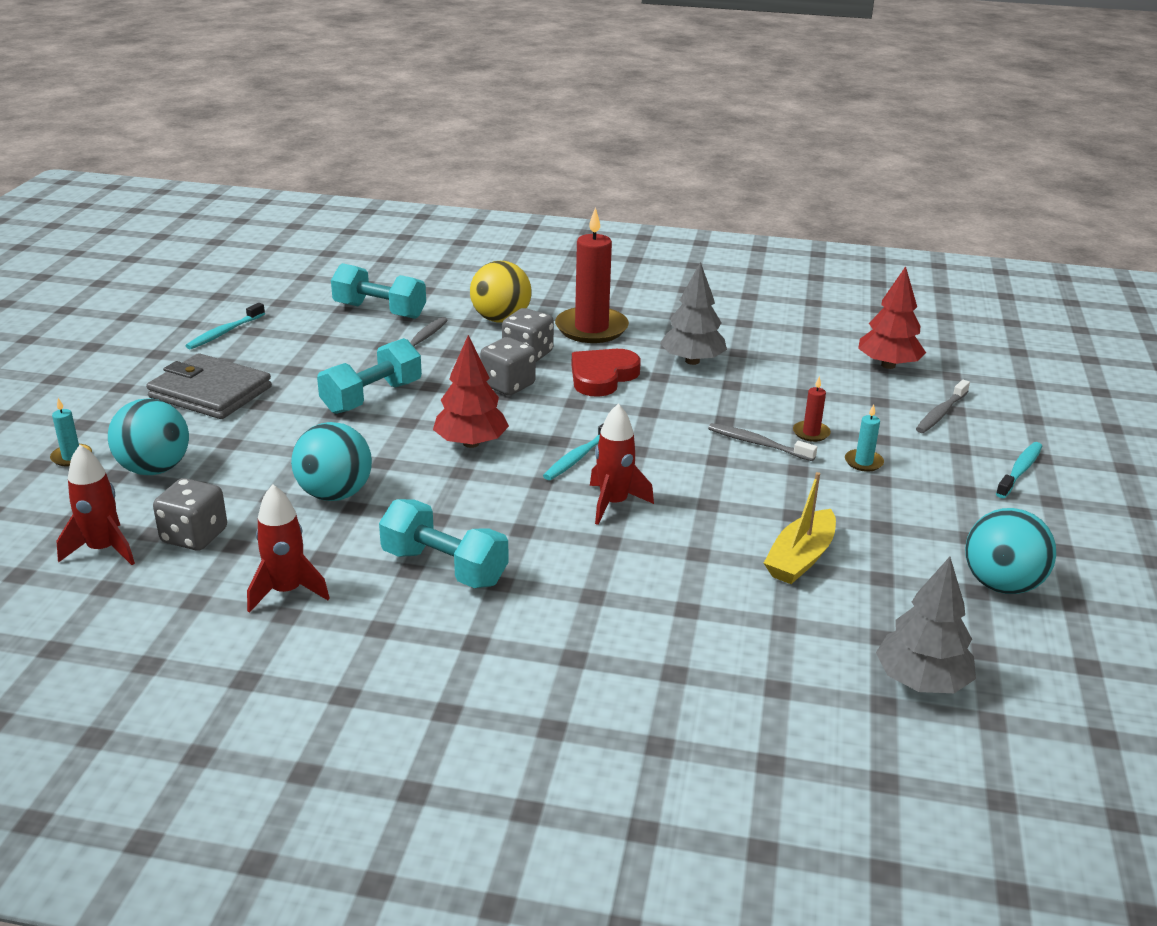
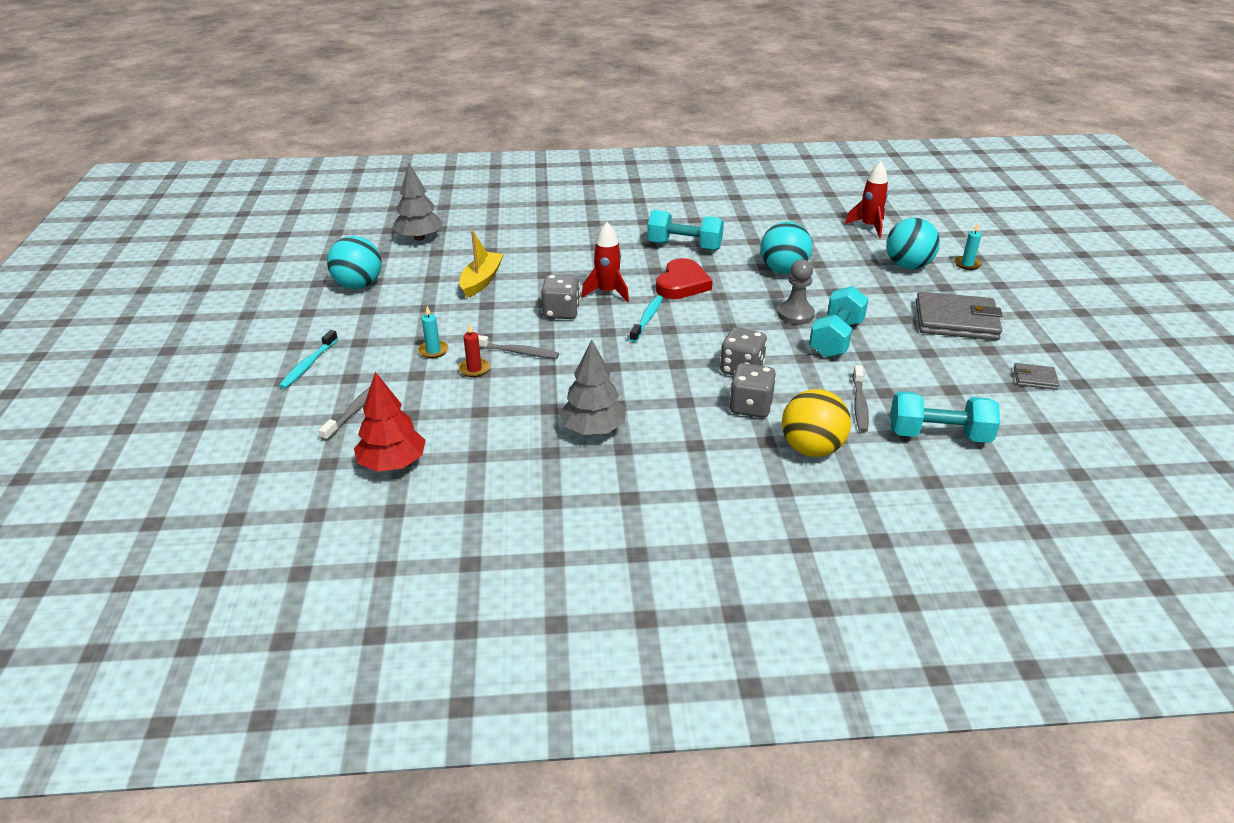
camera: 165 degrees right, 5 degrees up
grey dice [153,478,227,551] -> grey dice moved to [541,274,580,319]
turquoise toothbrush [185,303,265,349] -> grey wallet [1013,363,1060,390]
red rocket [247,484,330,613] -> none
red tree [433,335,509,448] -> none
red candle [555,207,629,343] -> none
red heart [572,349,641,397] -> red heart moved to [656,258,712,299]
none -> grey pawn [777,259,815,325]

